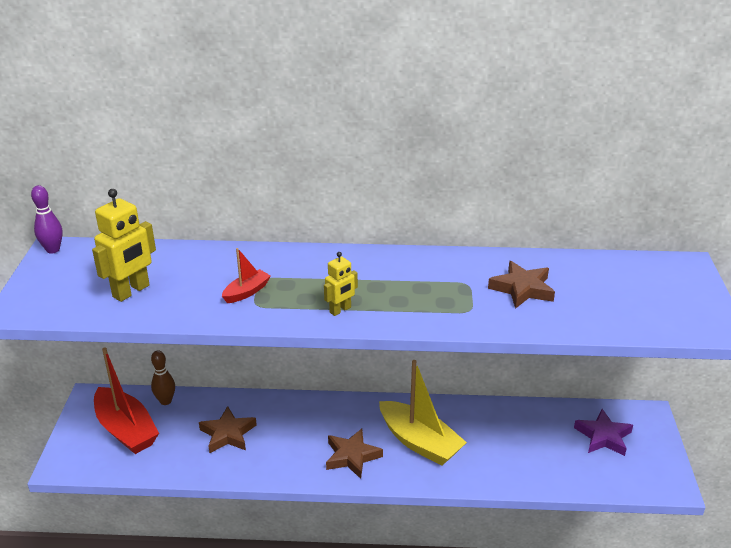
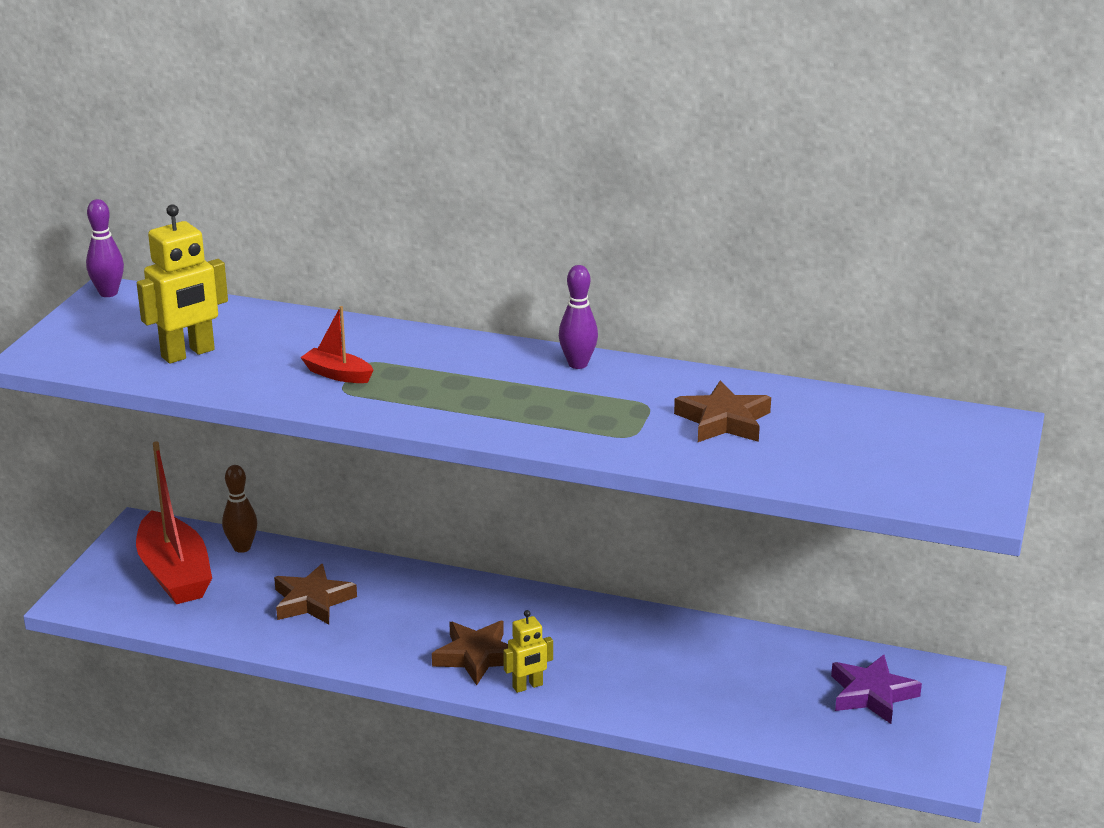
camera: 15 degrees right, 5 degrees down
red boat [222,248,271,303] -> red boat turned 120 degrees counterclockwise [300,306,374,383]
yellow robot [324,252,358,316] -> yellow robot moved to [503,610,553,693]
yellow boat [379,360,467,465] -> none
none -> purple bowling pin [559,265,598,369]

